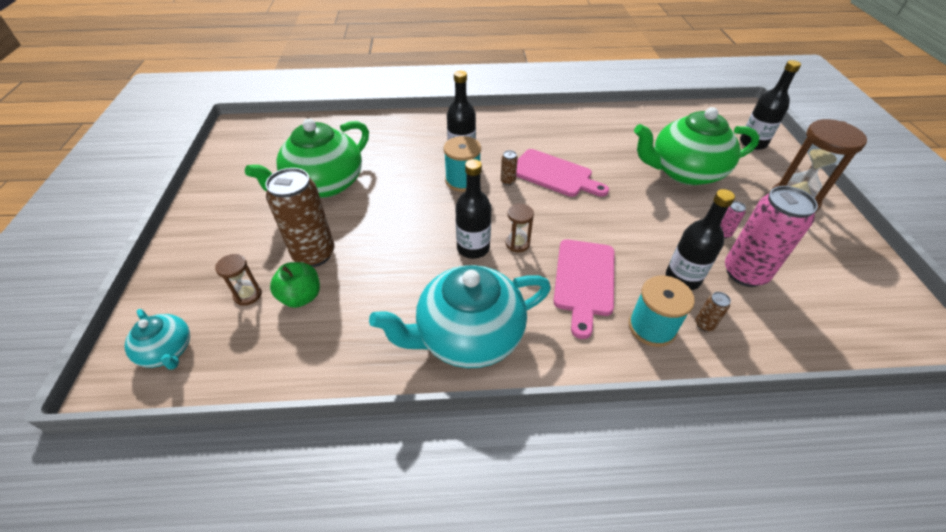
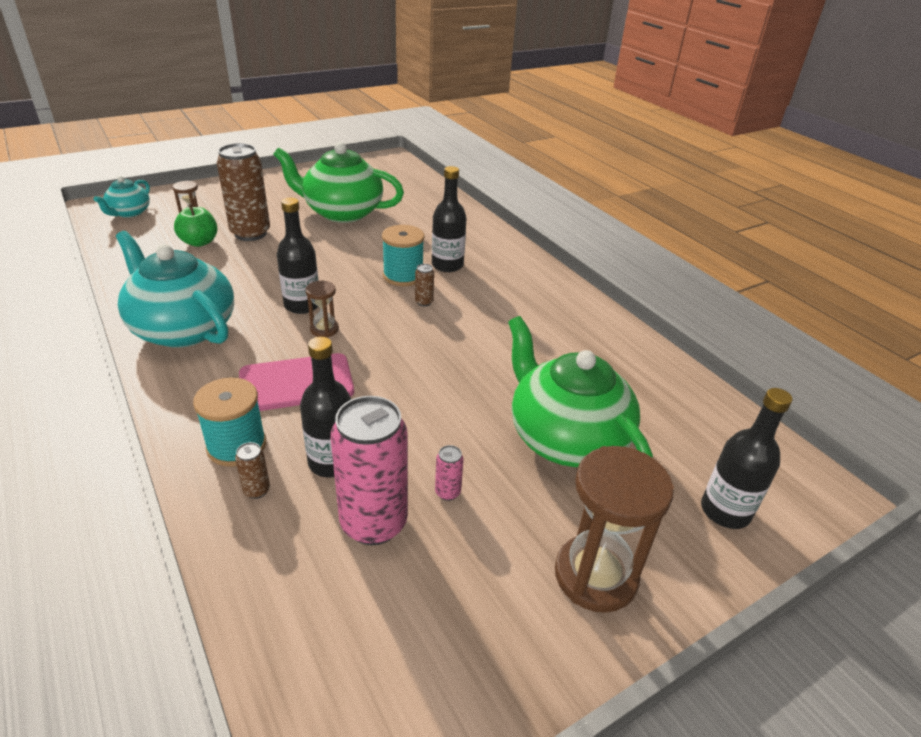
camera: 60 degrees right, 10 degrees down
pink cutting board [516,149,609,197] -> none

